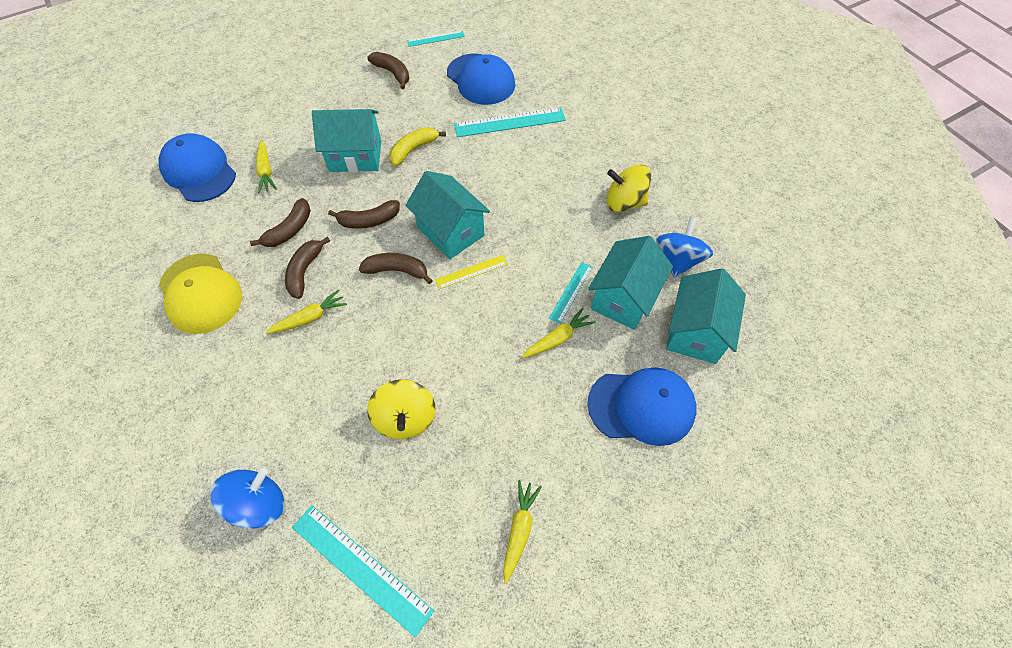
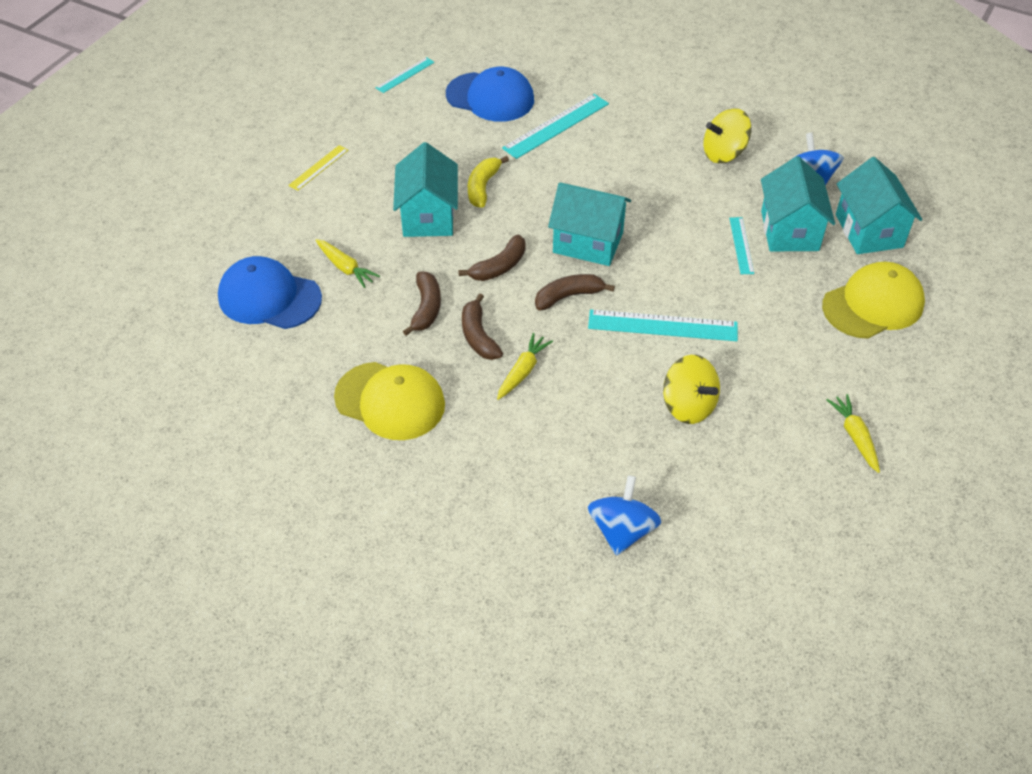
camera: 30 degrees left, 10 degrees down
turquoise ruler [292,505,434,637] -> turquoise ruler moved to [588,309,738,341]
turquoise house [312,109,381,172] -> turquoise house turned 60 degrees counterclockwise [393,142,458,237]
brown banana [367,52,409,89] -> none
yellow ruler [435,255,508,289] -> yellow ruler moved to [288,145,348,191]
yellow carrot [522,308,595,358] -> none
blue cap [588,368,696,446] -> yellow cap [822,262,925,339]

